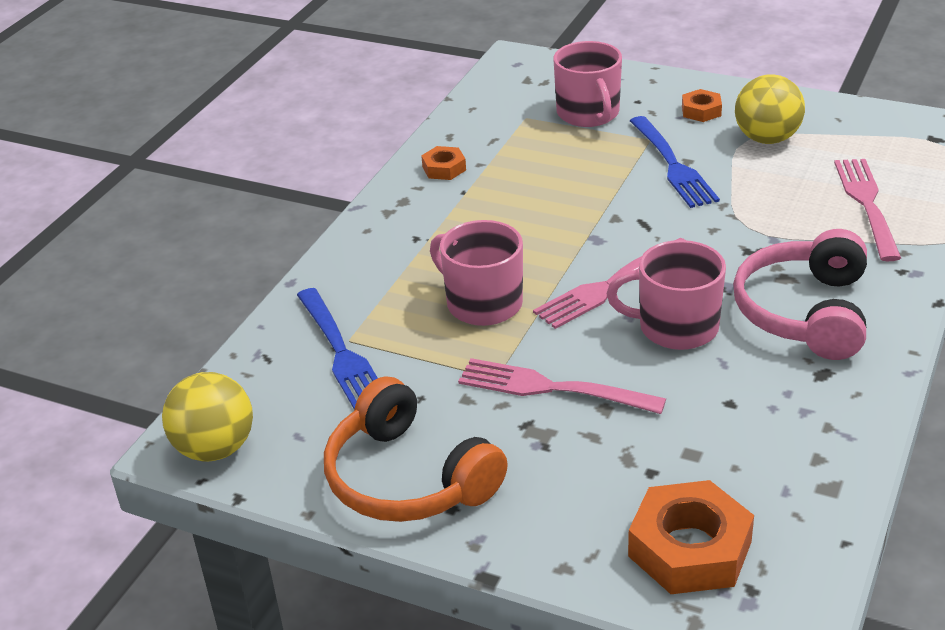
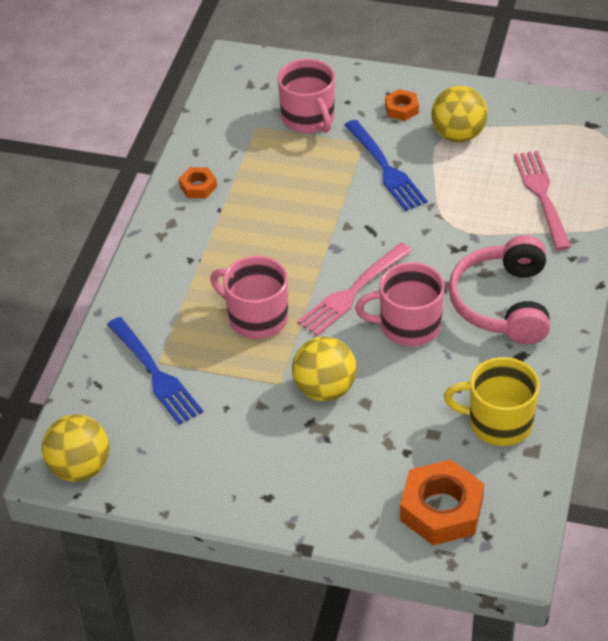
camera: 10 degrees left, 10 degrees up
orange headphones [324,376,508,522] -> none
pink fork [458,358,666,414] -> yellow ball [292,336,357,401]
none -> yellow mug [444,357,539,446]

